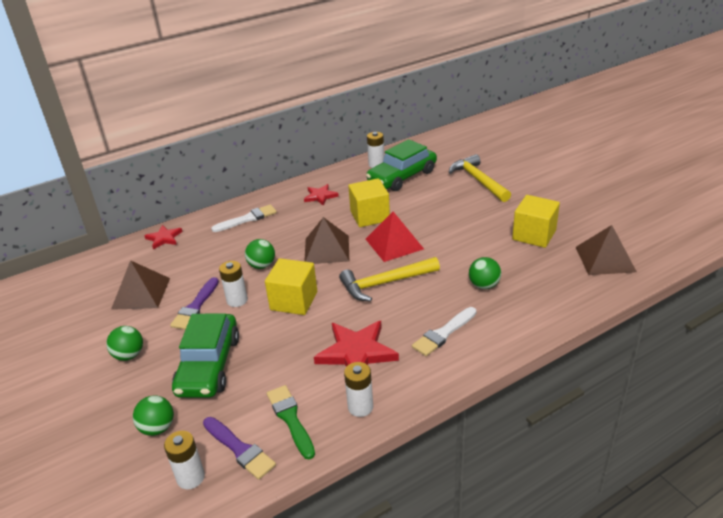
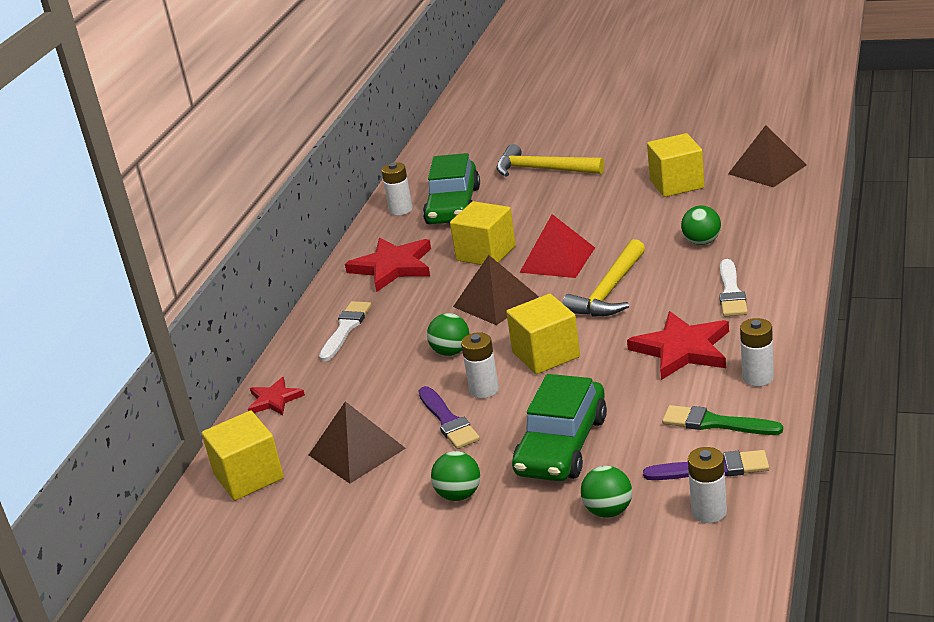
camera: 40 degrees left, 5 degrees down
green car [172,313,239,398] -> green car turned 60 degrees clockwise [512,374,607,481]
red star [304,184,339,206] -> red star [345,238,431,292], size x1.76
none -> yellow cube [202,411,284,501]

